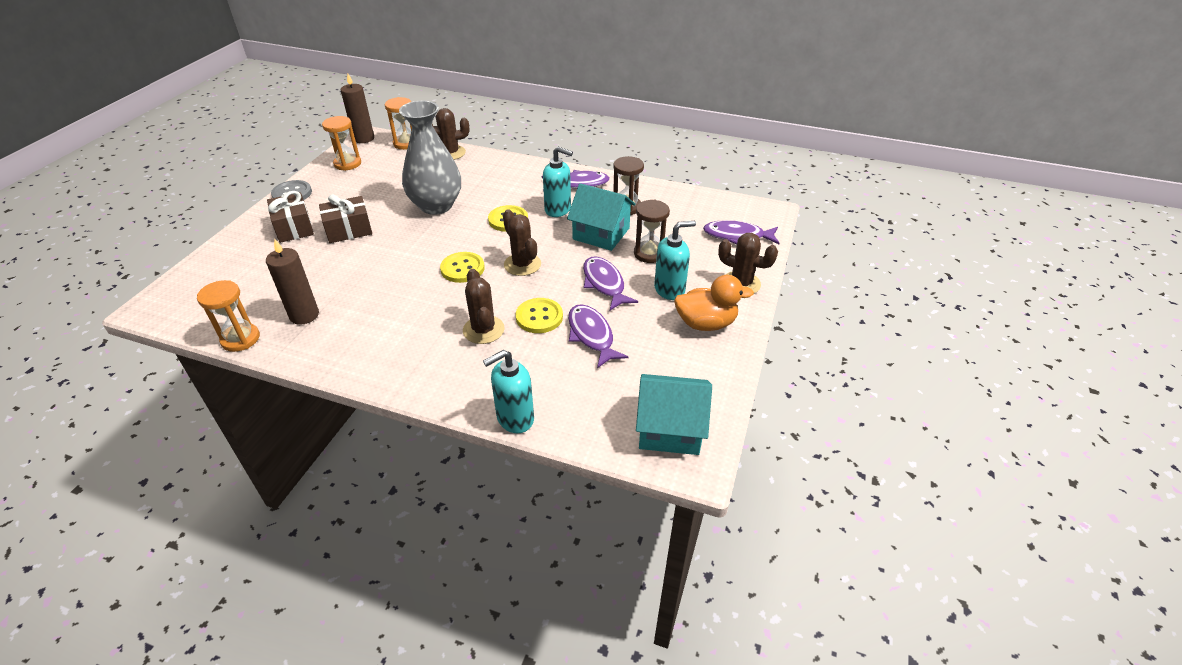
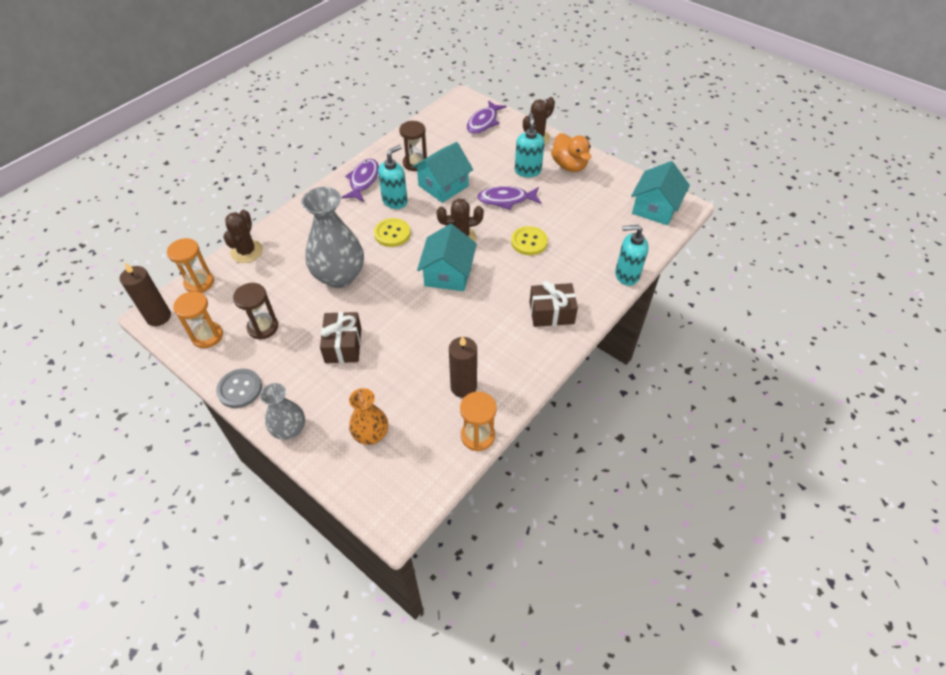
camera: 70 degrees left, 10 degrees up
brown gift [267,191,314,243] -> brown gift moved to [529,281,578,327]
yellow button [440,252,485,283] -> turquoise house [417,224,477,291]
brown cactus [463,269,505,344] -> none
turquoise soap dispenser [483,350,534,433] -> turquoise soap dispenser turned 105 degrees clockwise [615,225,648,286]
purple fish [568,304,628,368] -> none
brown hourglass [634,200,670,263] -> brown hourglass moved to [233,283,278,340]
orange duck [674,275,754,331] -> orange duck turned 135 degrees clockwise [551,133,591,172]
none -> grey vase [260,383,305,440]
none -> orange vase [349,388,388,445]

